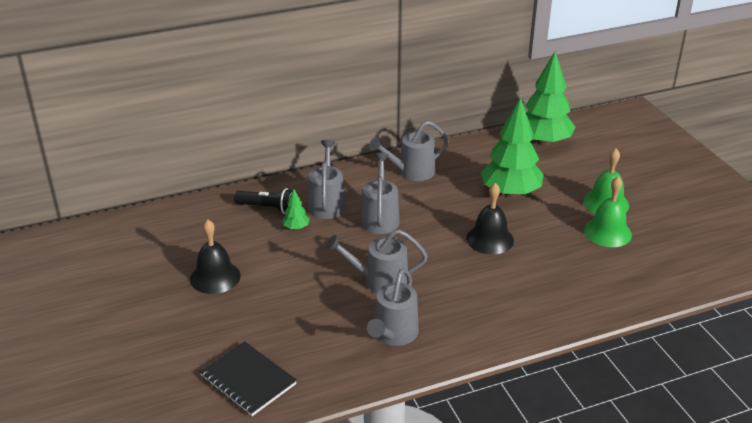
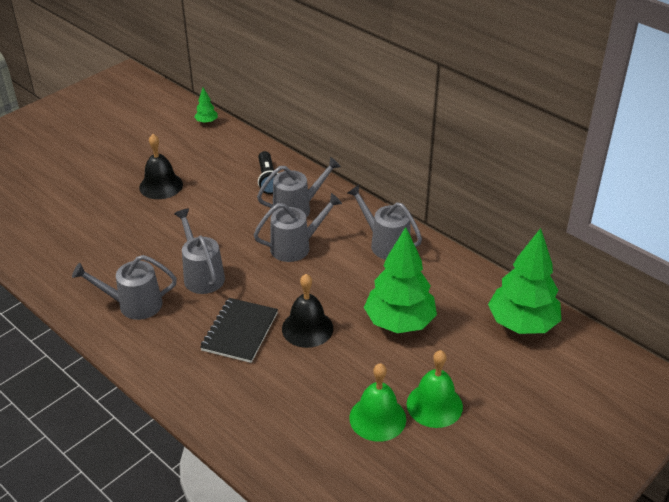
camera: 65 degrees right, 5 degrees up
black notebook [200,341,297,416] -> black notebook moved to [200,298,278,363]
green tree [282,189,310,230] -> green tree moved to [195,88,218,124]

